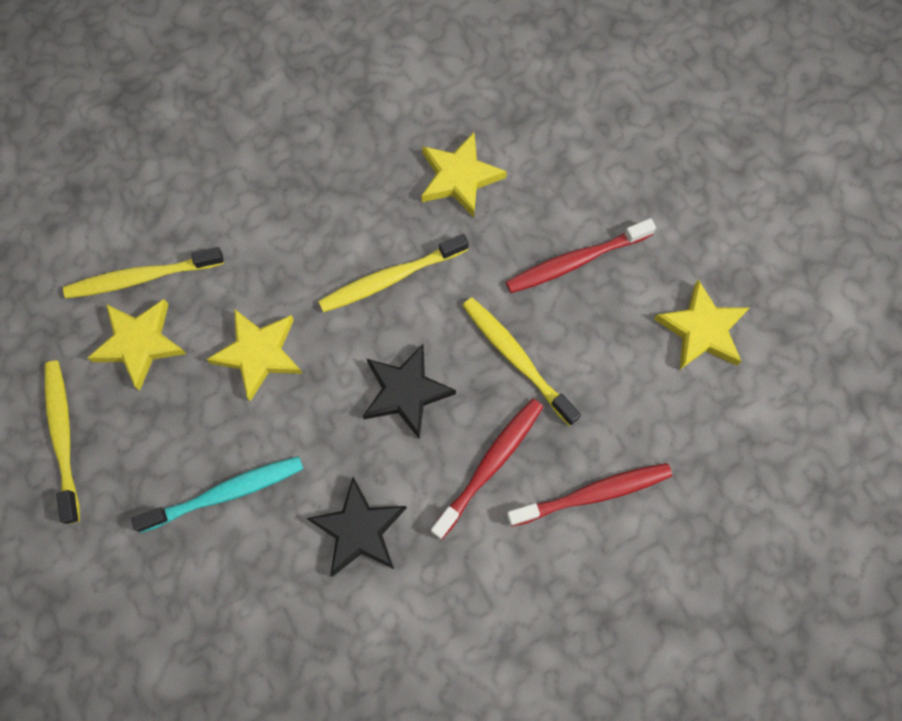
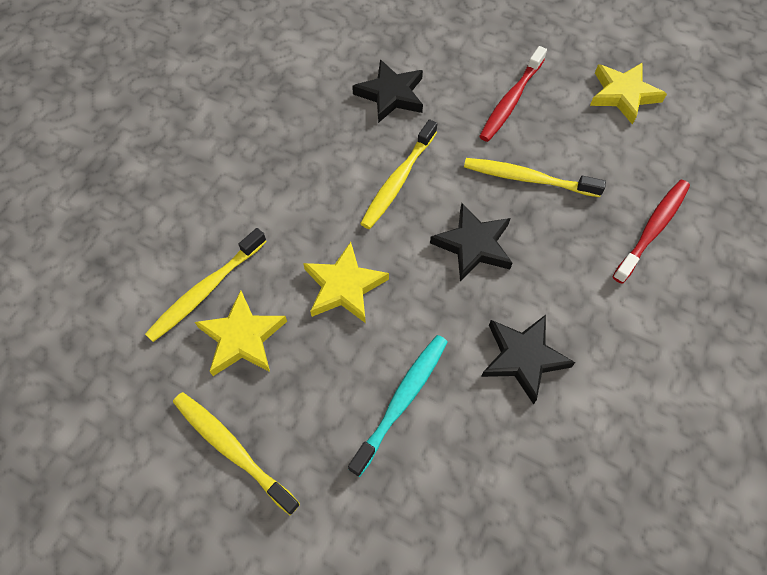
camera: 35 degrees left, 10 degrees down
yellow star [421,132,507,218] -> black star [352,59,423,123]
red toothbrush [431,399,543,540] -> none

